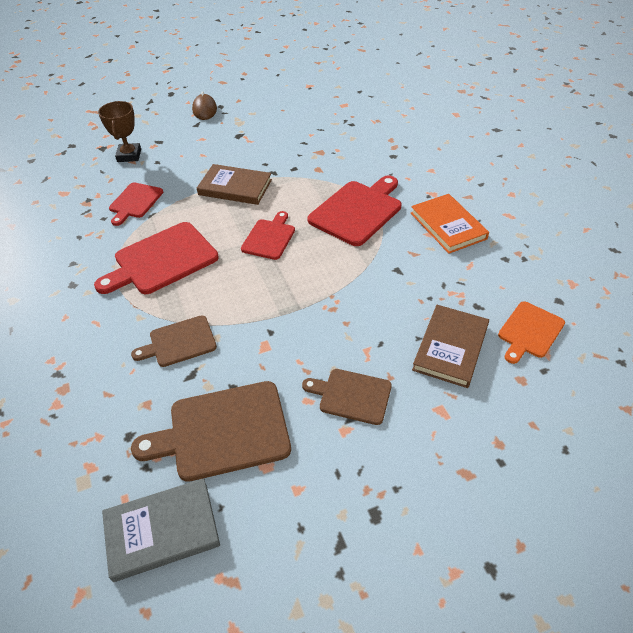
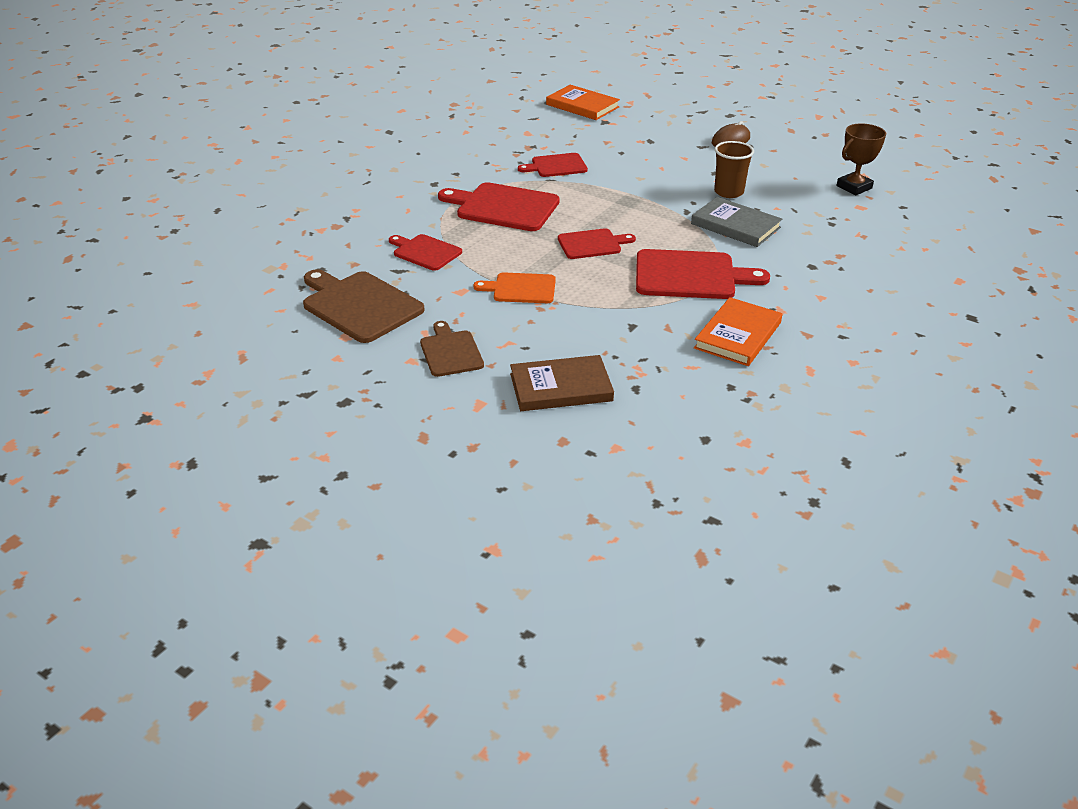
camera: 55 degrees right, 10 degrees down
brown trophy [98,101,141,162] -> brown trophy moved to [836,123,886,195]
grey book [102,478,220,582] -> grey book moved to [691,197,782,247]
brown cutting board [131,315,217,367] -> red cutting board [389,234,462,271]
brown book [197,164,272,205] -> none
orange cutting board [498,301,565,364] -> orange cutting board moved to [473,272,556,303]
none -> orange book [546,85,620,120]
none -> brown cup [714,141,754,198]

